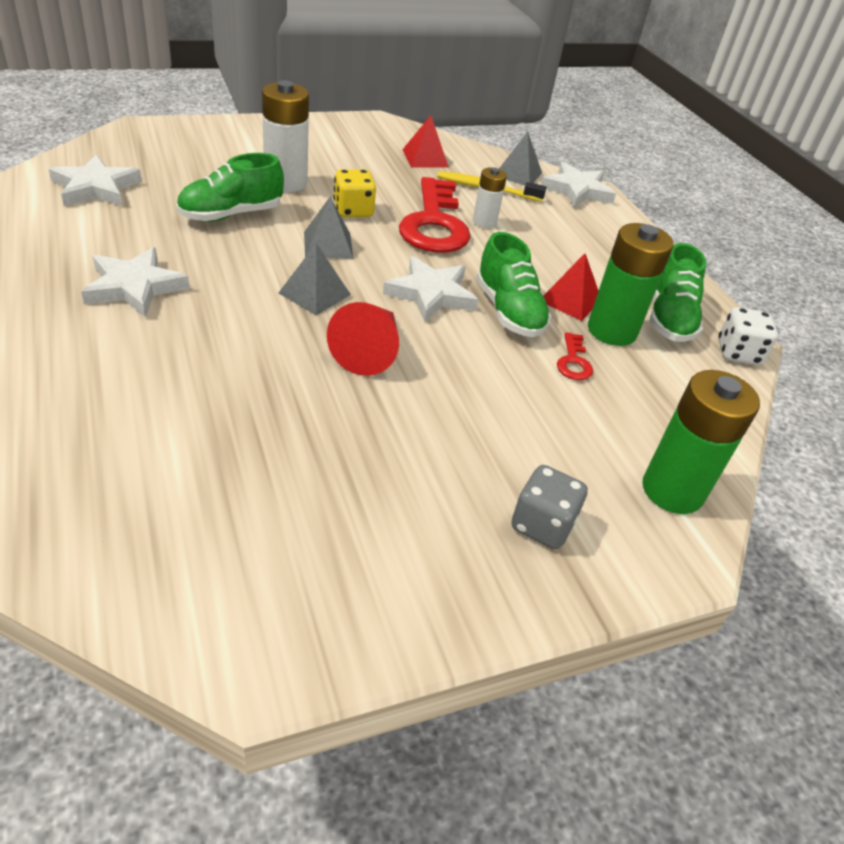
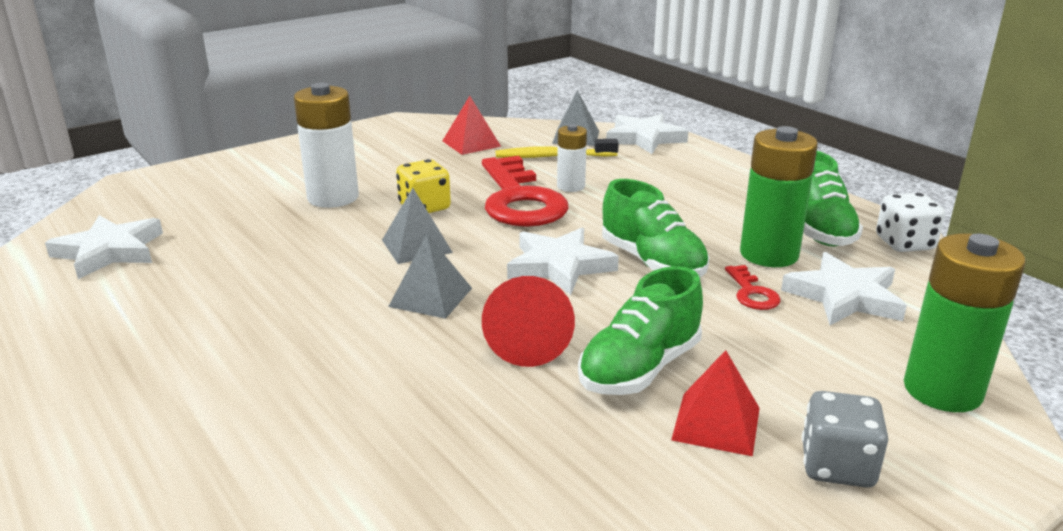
camera: 10 degrees left, 15 degrees down
white star [81,248,189,318] -> white star moved to [781,252,907,325]
green shoe [177,153,284,222] -> green shoe moved to [578,266,703,395]
red pyramid [543,254,599,321] -> red pyramid moved to [671,350,760,456]

